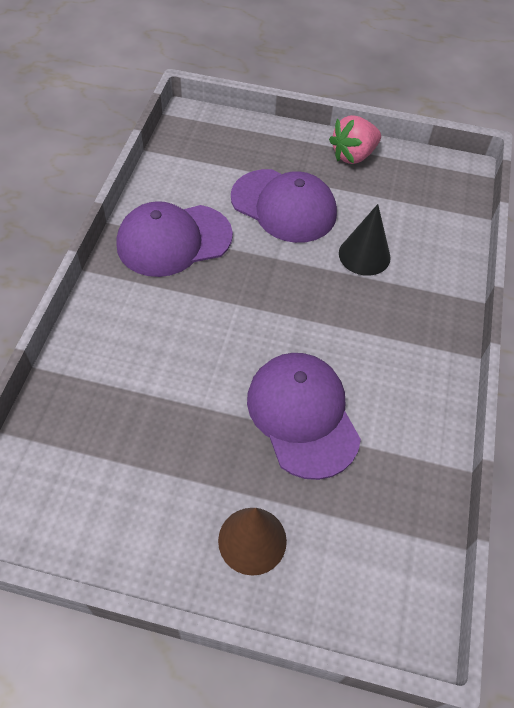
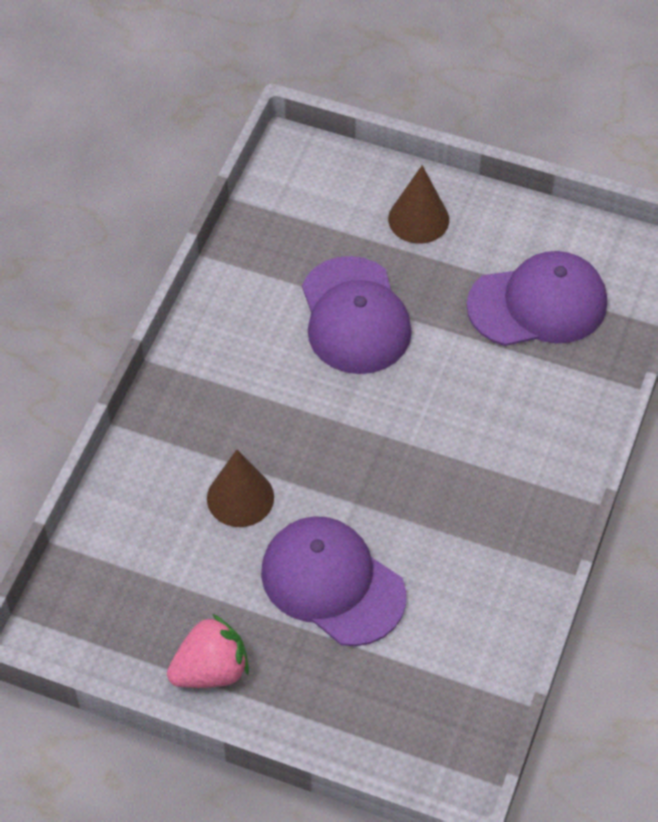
camera: 170 degrees left, 0 degrees up
purple cap [117,201,233,277] -> purple cap moved to [467,251,607,346]
black cone [339,204,391,276] -> brown cone [207,449,274,527]

